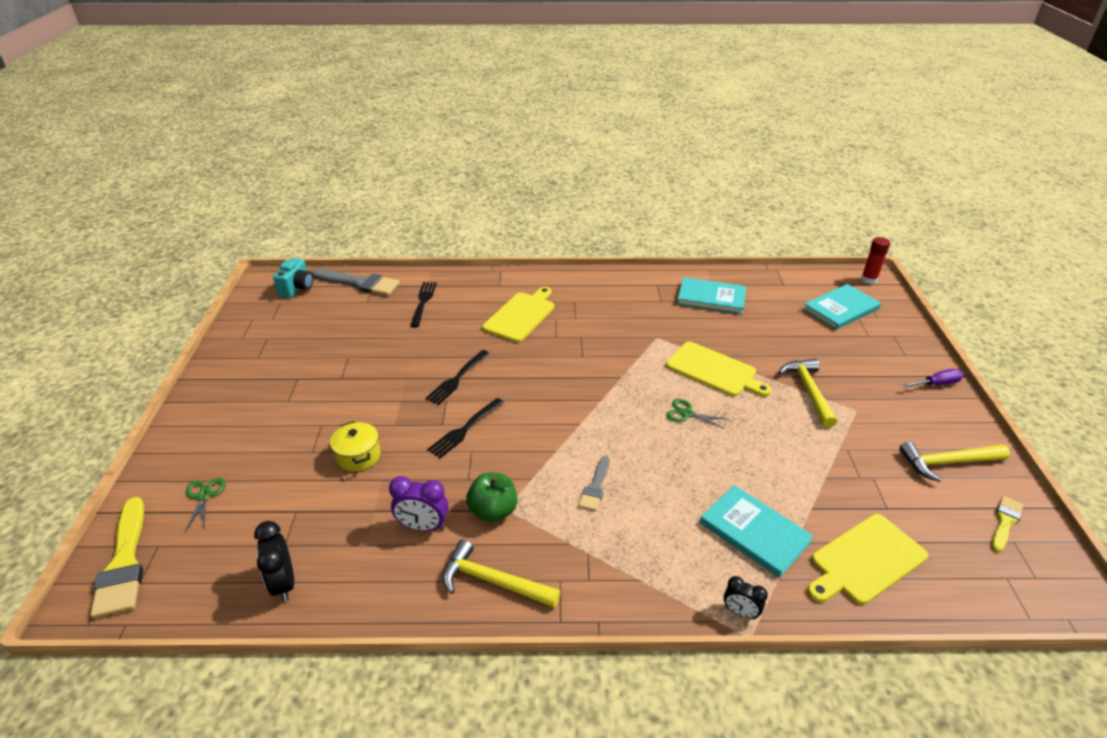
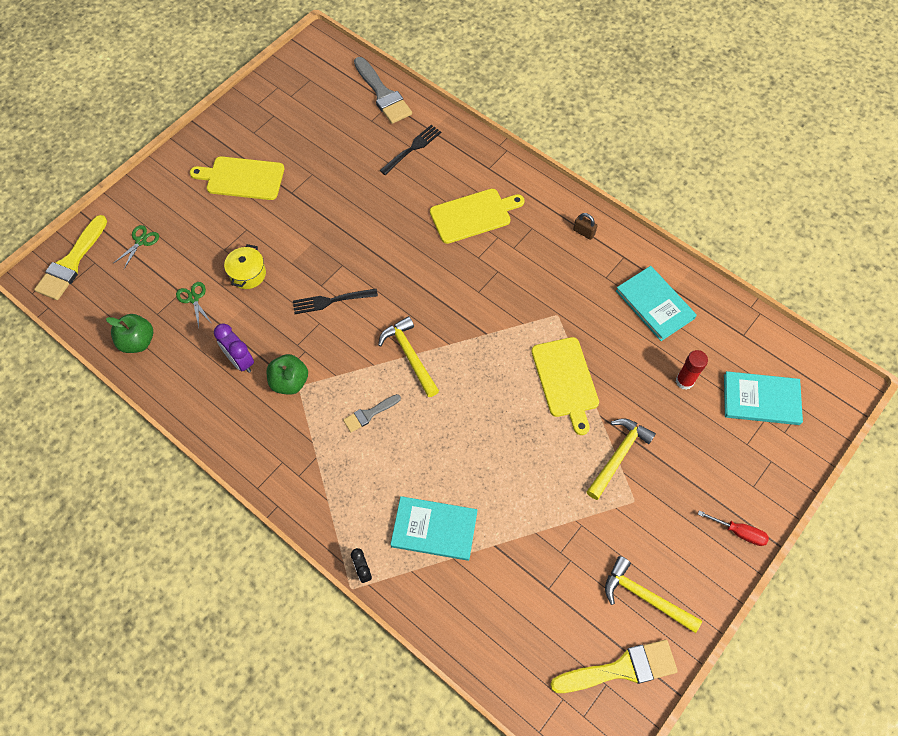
camera: 40 degrees right, 25 degrees up
black clock [254,521,294,602] -> green apple [106,314,153,353]
turquoise camera [273,258,313,298] -> none
black fork [425,350,489,405] -> none
yellow hammer [443,540,560,608] -> yellow hammer moved to [378,316,439,397]
green scissors [667,399,729,429] -> green scissors moved to [176,282,211,327]
turquoise book [700,485,813,578] -> turquoise book turned 75 degrees counterclockwise [390,496,477,561]
yellow cutting board [807,514,928,605] -> yellow cutting board moved to [190,156,284,200]
red glue stick [861,237,890,284] -> red glue stick moved to [676,350,708,390]
purple screwdriver [902,369,963,388] -> red screwdriver [698,510,769,546]
yellow brush [992,496,1023,552] -> yellow brush [550,640,678,693], size x1.81
none -> brown padlock [573,213,598,240]

